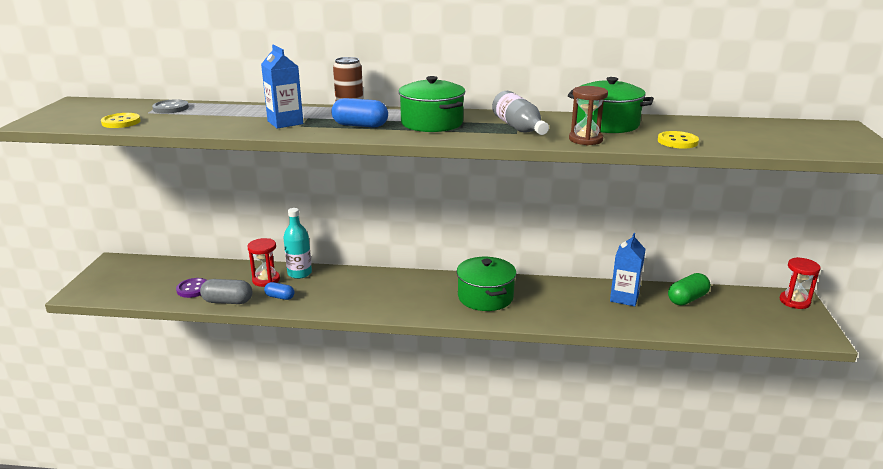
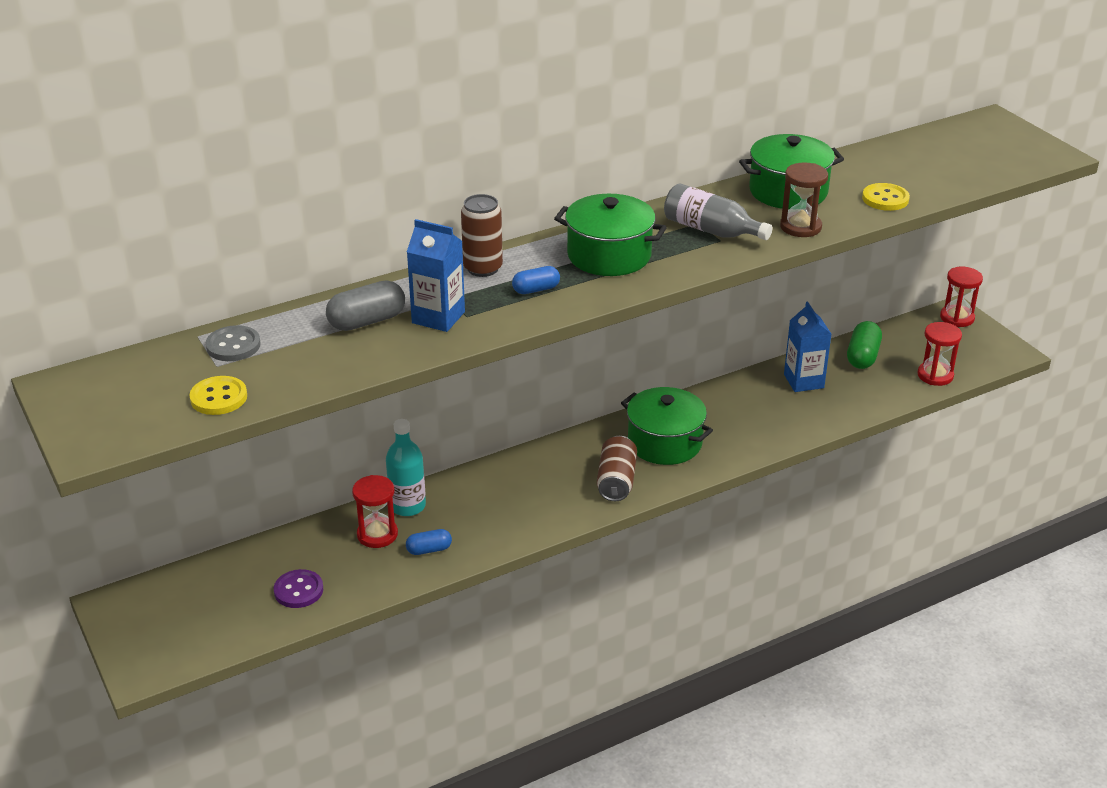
camera: 35 degrees left, 10 degrees up
grey capsule [200,279,252,304] -> grey capsule moved to [326,281,405,331]
blue capsule [331,98,388,128] -> blue capsule [512,266,560,294], size x0.62
none -> brown can [597,436,637,501]
none -> red hourglass [917,322,962,386]

